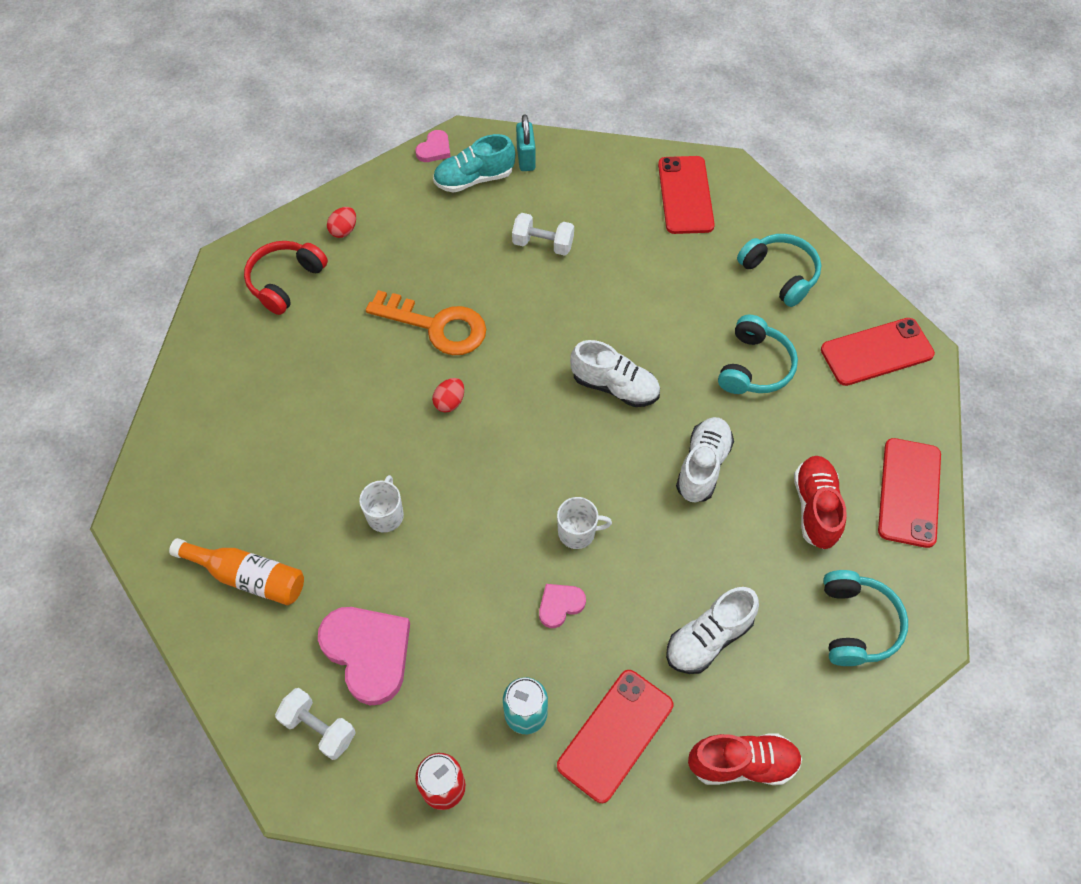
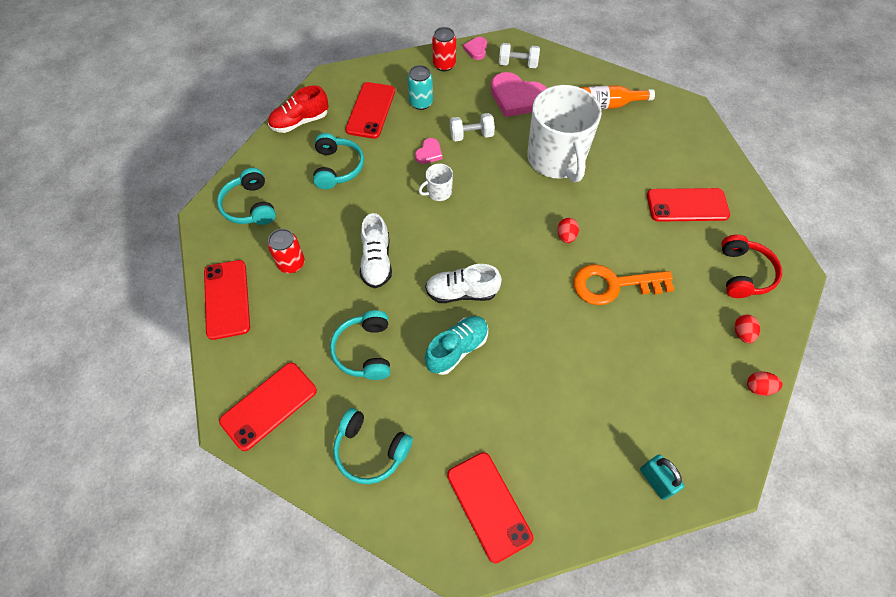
camera: 155 degrees right, 0 degrees up
white mug [359,475,404,533] -> white mug [527,85,602,182], size x2.44
pink heart [416,130,450,162] -> pink heart moved to [463,37,487,60]
turquoise shoe [433,134,515,193] -> turquoise shoe moved to [425,316,488,375]
white dumbbell [512,213,574,256] -> white dumbbell moved to [450,113,495,141]
white shoe [666,587,759,674] -> turquoise headphones [313,133,364,189]
red shoe [794,456,846,549] -> red can [268,229,305,273]
none -> red phone [647,188,730,222]
none -> red egg [747,371,783,396]

